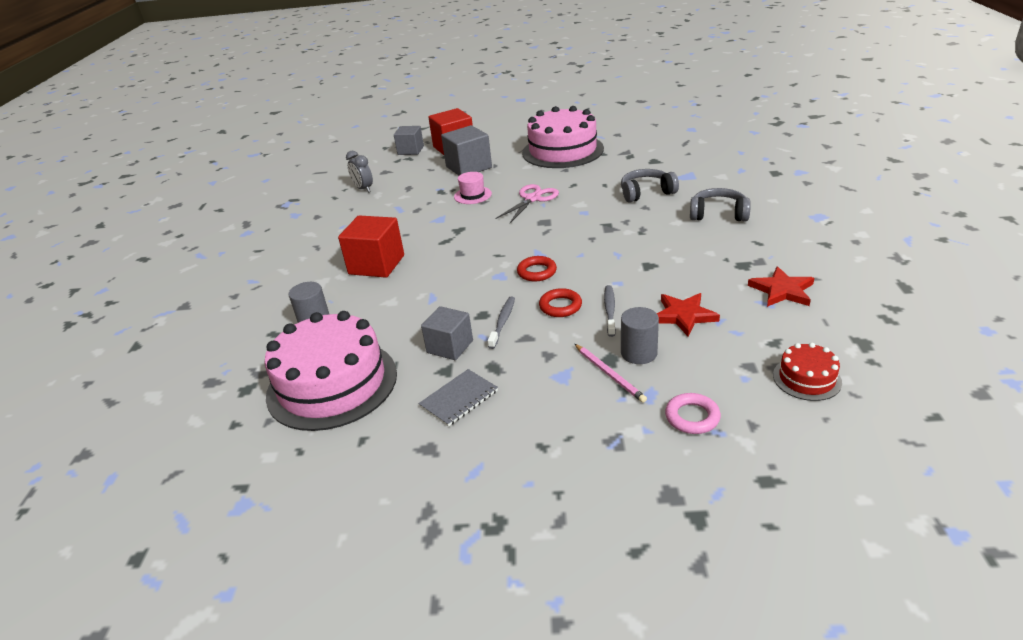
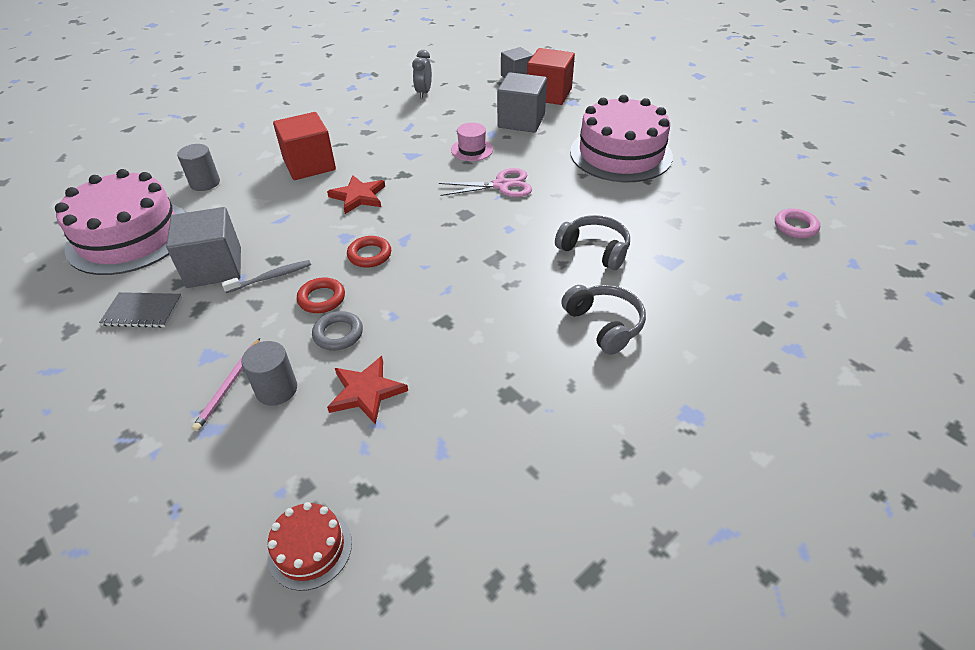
camera: 45 degrees right, 10 degrees up
grey cube [421,306,473,360] -> grey cube [166,207,241,288], size x1.50
grey toothbrush [604,285,616,337] -> grey ring [312,311,363,351]
pink ring [665,393,721,434] -> pink ring moved to [775,209,820,238]
red star [748,266,814,307] -> red star moved to [327,175,385,214]

